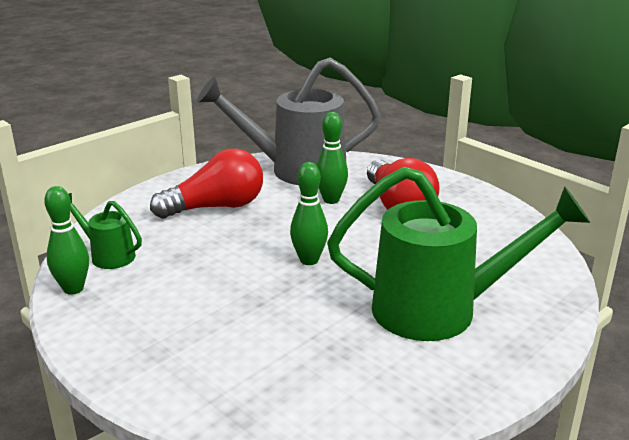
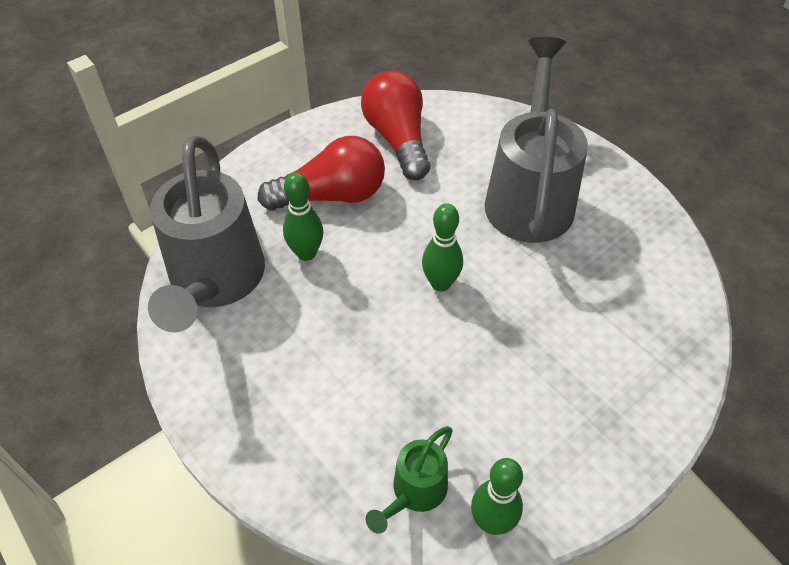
camera: 85 degrees left, 25 degrees up
red light bulb [150,149,263,219] -> red light bulb moved to [361,70,430,180]
green watering can [327,167,590,341] -> grey watering can [485,37,588,243]

